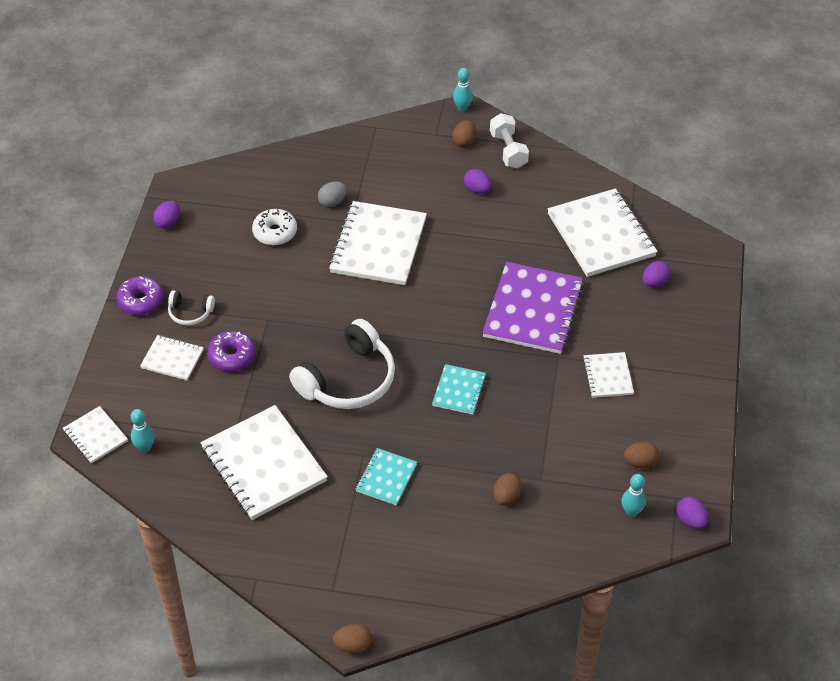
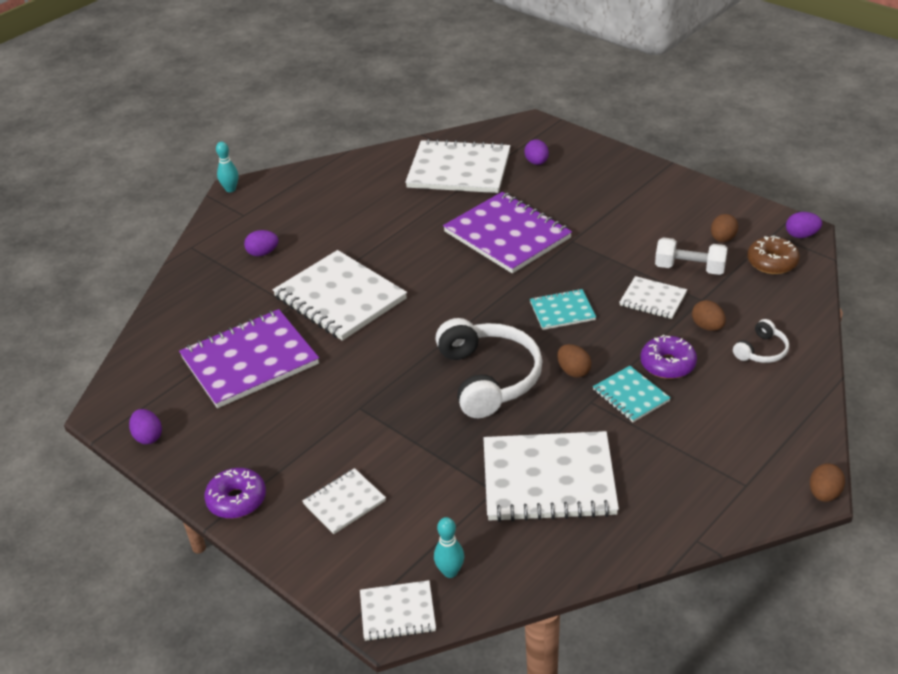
camera: 55 degrees left, 10 degrees down
white headphones [168,290,215,325] -> white headphones moved to [733,319,789,363]
purple donut [207,331,255,372] -> purple donut moved to [641,335,697,379]
white donut [252,209,297,245] -> purple notebook [179,309,319,408]
grey egg [318,182,347,207] -> none
turquoise notebook [432,364,486,415] -> turquoise notebook turned 60 degrees counterclockwise [530,289,596,330]
brown egg [452,120,476,147] -> brown egg moved to [557,344,591,378]
purple egg [464,169,491,194] -> purple egg moved to [244,230,279,256]
white dumbbell [490,113,529,169] -> white dumbbell moved to [655,237,728,275]
white notebook [583,352,634,398] -> white notebook moved to [619,276,687,319]
turquoise bowling pin [622,474,646,517] -> brown donut [747,236,800,274]

